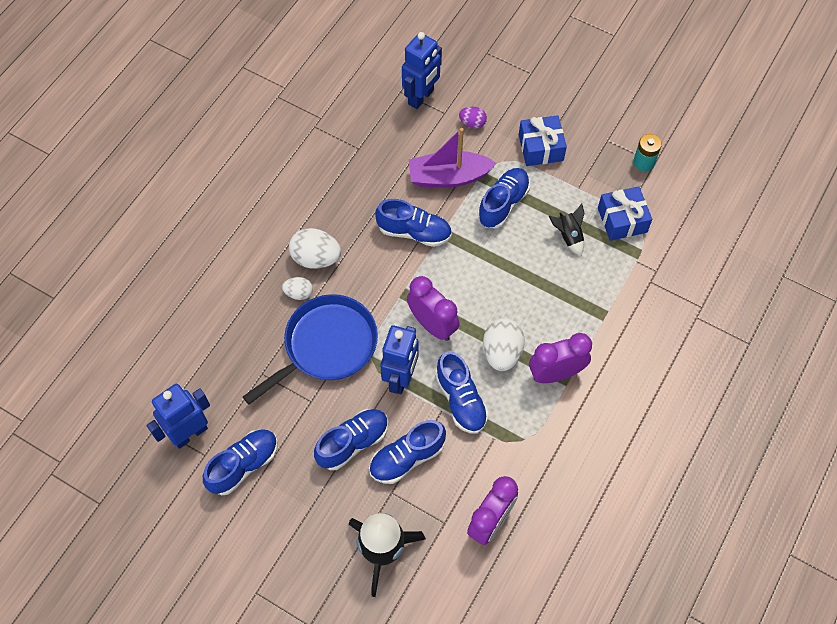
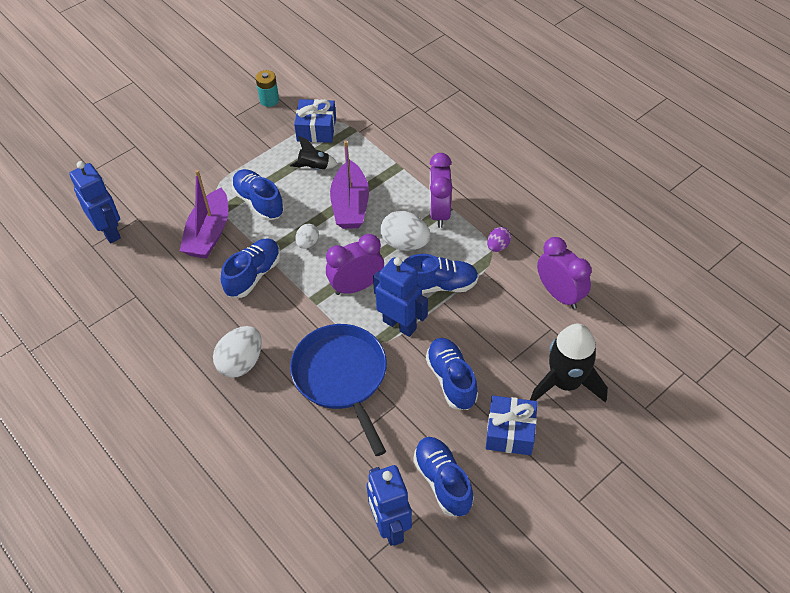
camera: 70 degrees left, 10 degrees down
white egg [282,277,313,300] -> white egg moved to [295,223,319,249]
blue shoe [369,420,446,484] -> none
purple egg [459,107,487,128] -> purple egg moved to [487,227,511,252]
blue gift [519,115,567,166] -> blue gift moved to [486,396,538,455]
none -> purple boat [330,140,369,229]

